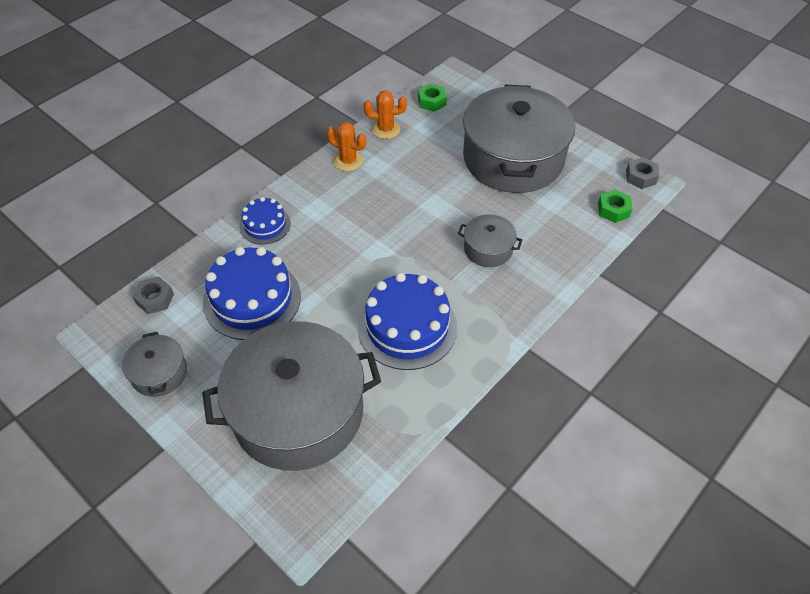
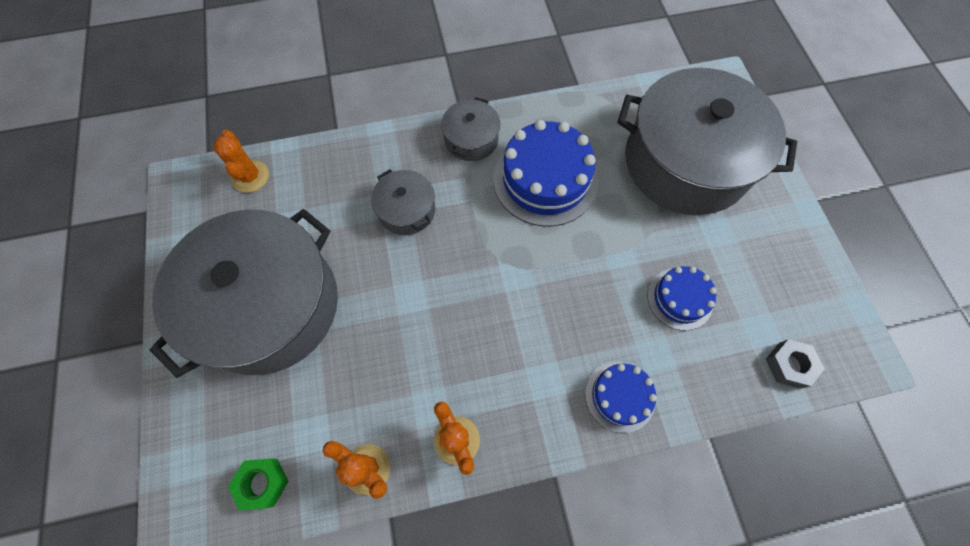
camera: 145 degrees left, 15 degrees up
grey pot [122,332,187,397] -> grey pot moved to [441,97,500,161]
blue cake [203,247,301,340] -> blue cake [647,266,717,331], size x0.56
green nut [598,189,633,223] -> orange cactus [213,130,269,193]
grey nut [626,157,659,189] -> none

